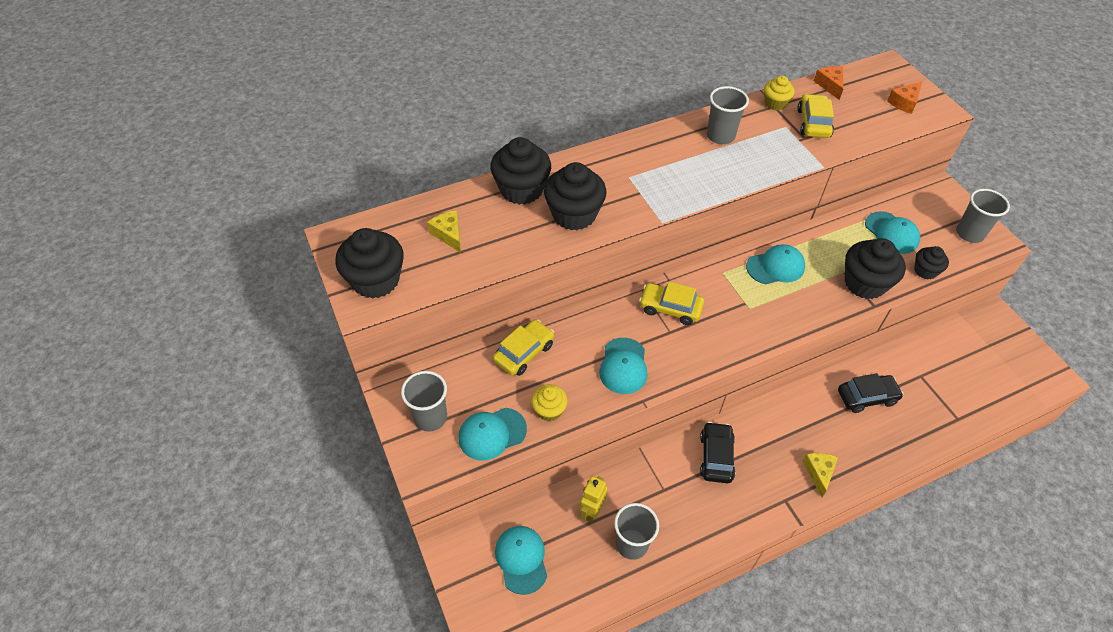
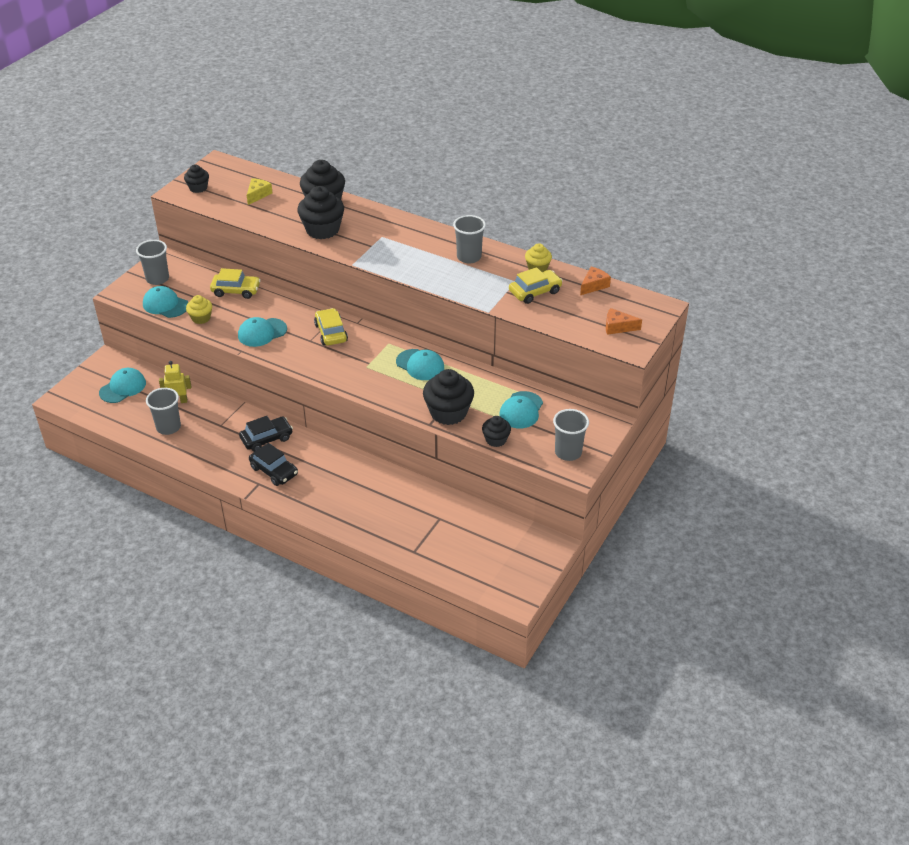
camera: 55 degrees right, 10 degrees down
black cupcake [335,228,404,299] -> black cupcake [184,164,209,193], size x0.56
yellow cheese [803,453,838,497] -> none
black car [838,373,904,413] -> black car moved to [249,443,298,486]

